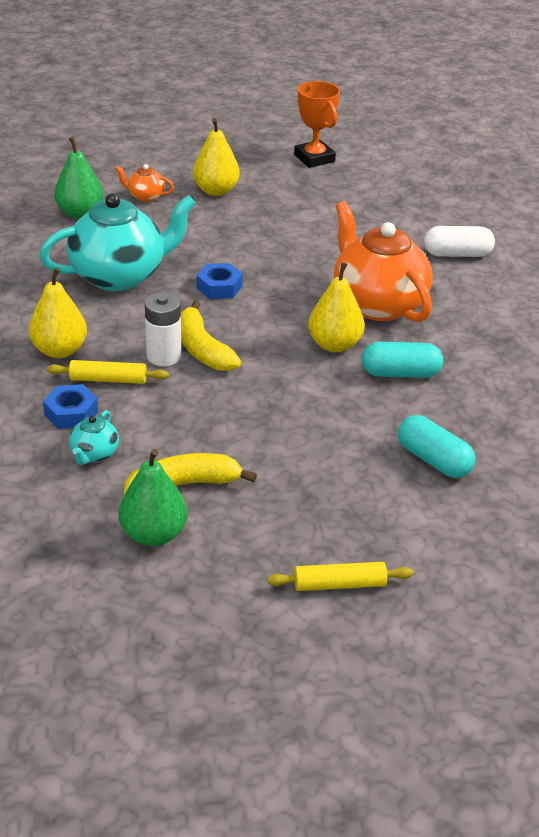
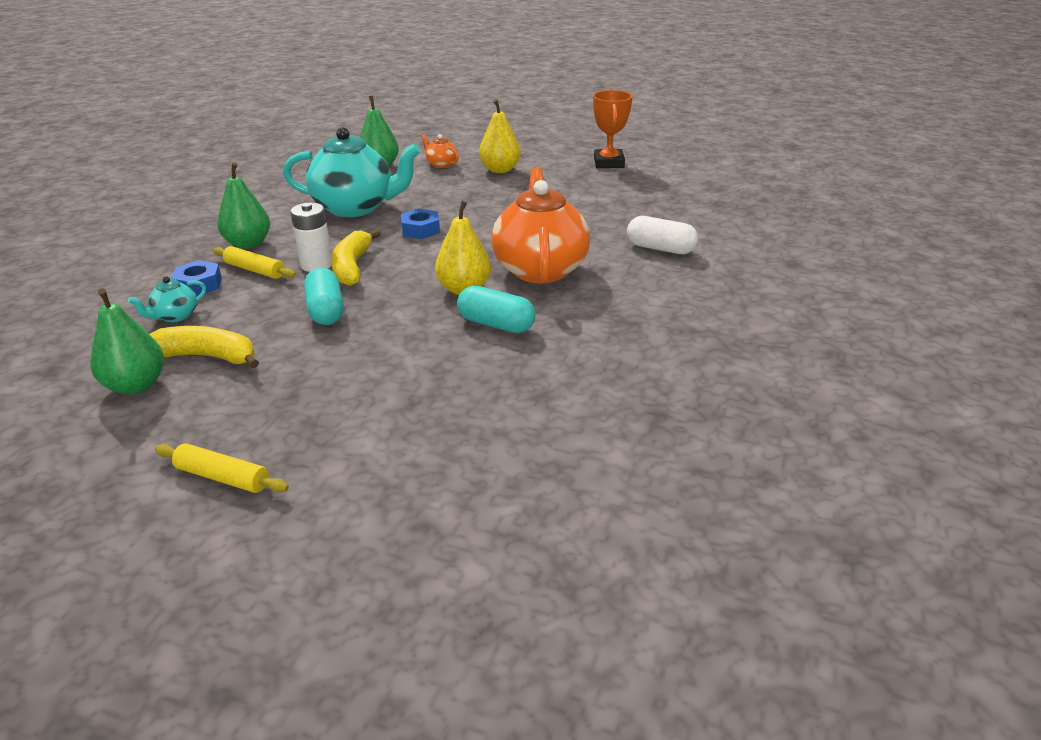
camera: 30 degrees right, 5 degrees down
yellow pear [29,267,87,358] -> green pear [217,162,270,249]
turquoise capsule [398,415,476,478] -> turquoise capsule moved to [304,268,344,325]

